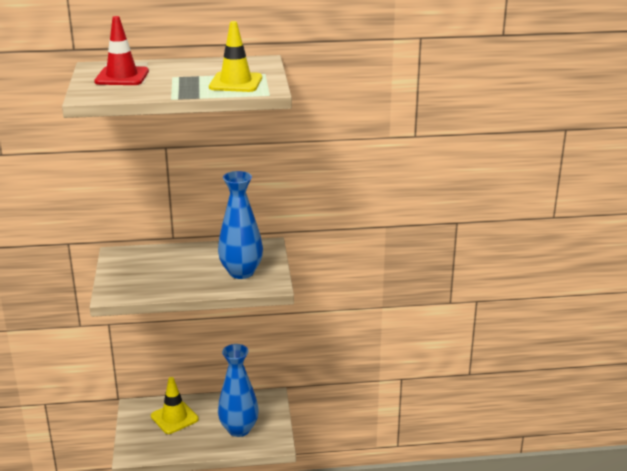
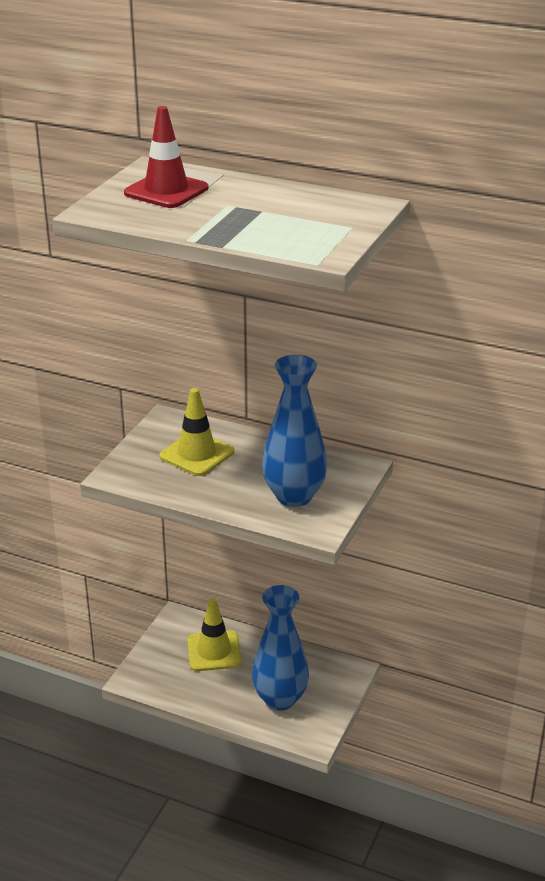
camera: 30 degrees right, 5 degrees up
yellow traffic cone [209,21,262,92] -> yellow traffic cone moved to [159,388,234,476]

